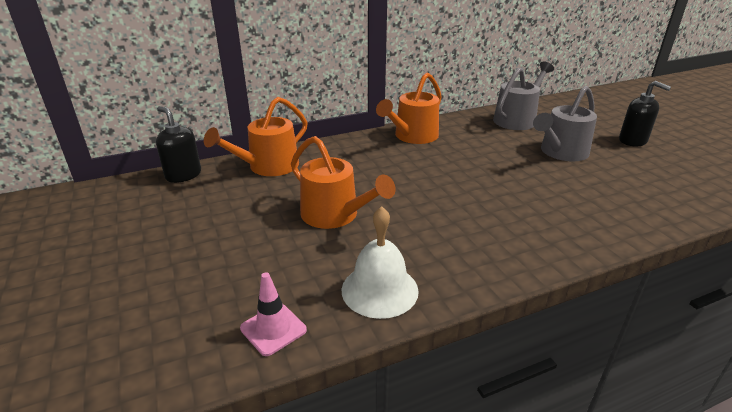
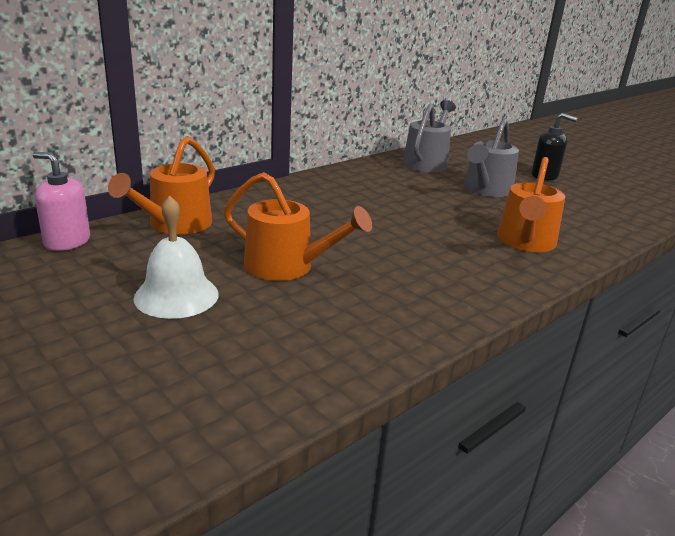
camera: 20 degrees left, 5 degrees down
black soap dispenser [156,106,201,183] -> pink soap dispenser [33,152,90,251]
pink traffic cone [240,272,307,356] -> none
white bell [342,206,419,319] -> white bell moved to [133,196,219,319]
orange watering can [376,72,442,144] -> orange watering can moved to [497,157,565,252]

